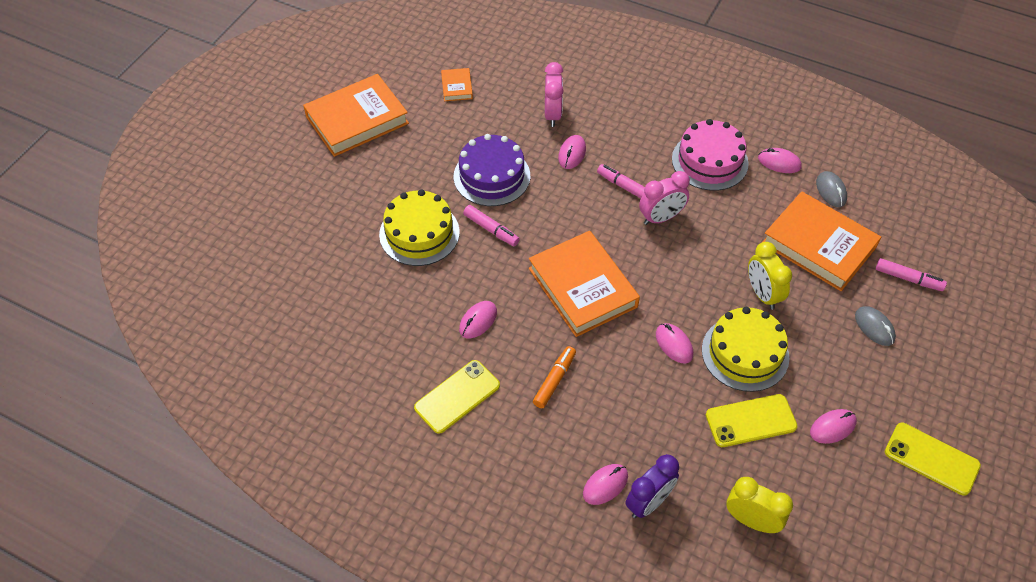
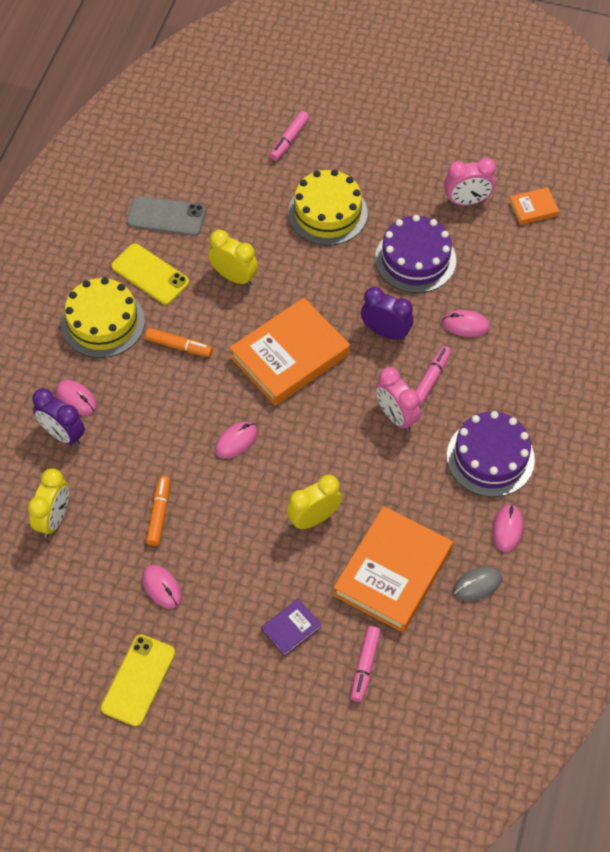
camera: 80 degrees right, 5 degrees up
orange book [303,74,409,157] -> none
pink mouse [459,301,497,339] -> yellow clock [208,230,258,286]
pink marker [463,205,520,246] -> pink marker moved to [269,111,309,161]
pink clock [545,62,564,127] -> pink clock moved to [444,158,496,206]
pink cake [672,119,749,191] -> purple cake [447,411,535,497]
yellow cake [702,307,789,392] -> yellow cake moved to [61,277,145,358]
yellow phone [706,394,797,447] -> orange marker [146,476,170,546]
grey mouse [855,306,896,346] -> purple book [262,599,322,657]
none -> grey phone [127,196,206,236]
none -> purple clock [361,287,414,341]

